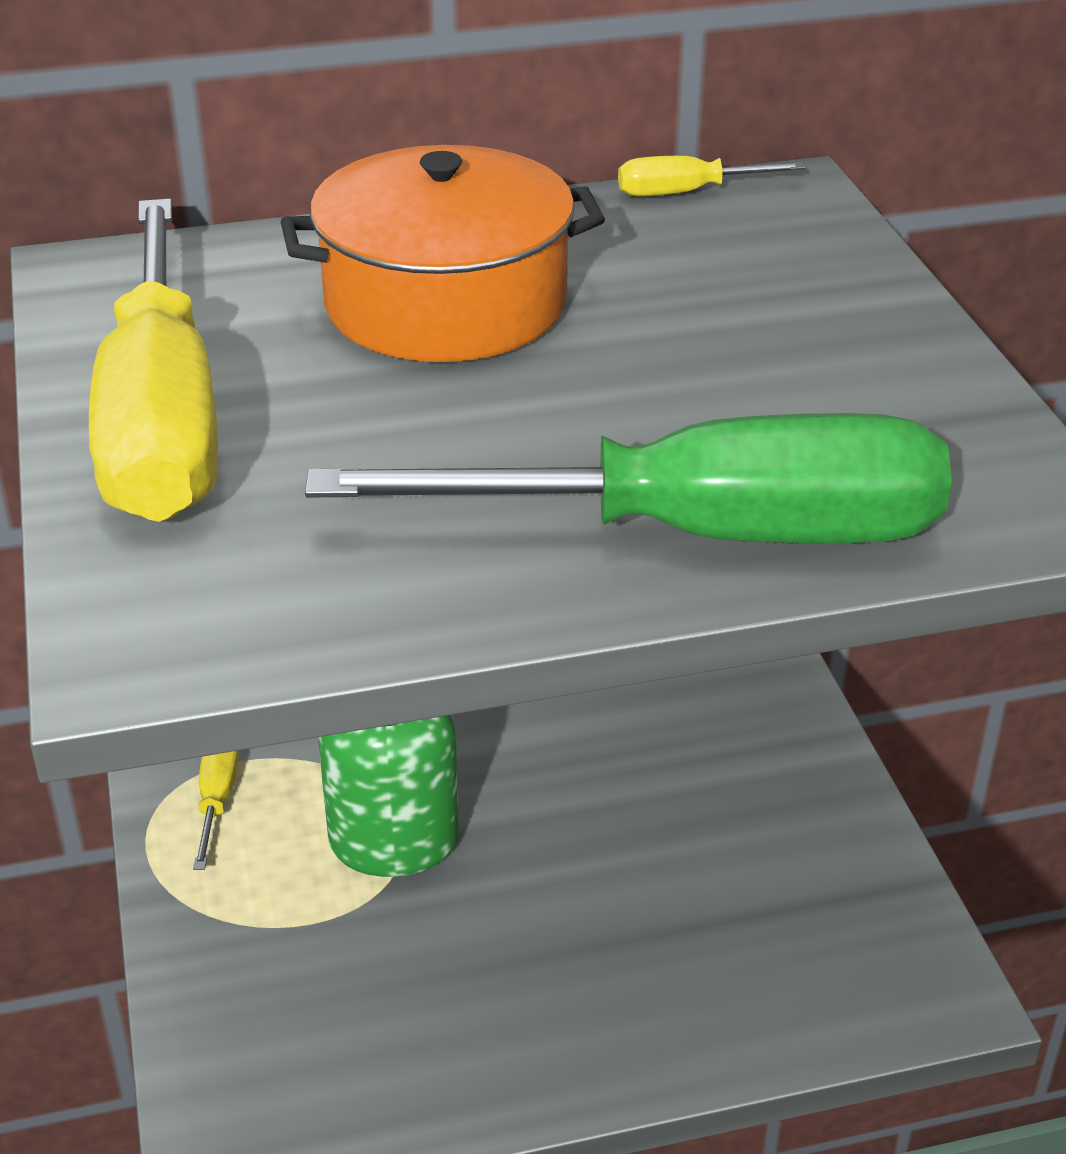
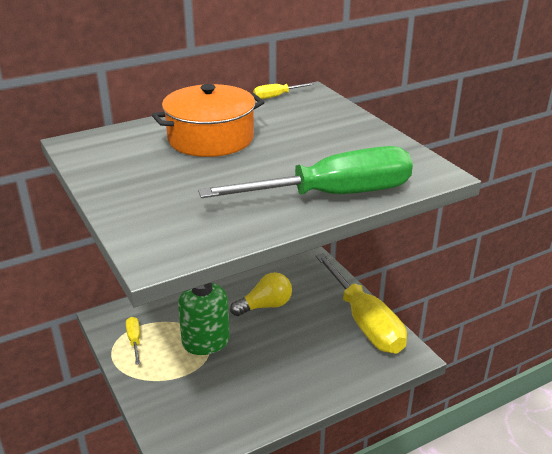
camera: 15 degrees left, 5 degrees down
yellow screwdriver [89,199,218,522] -> yellow screwdriver moved to [316,253,407,354]
none -> yellow light bulb [230,272,292,316]

